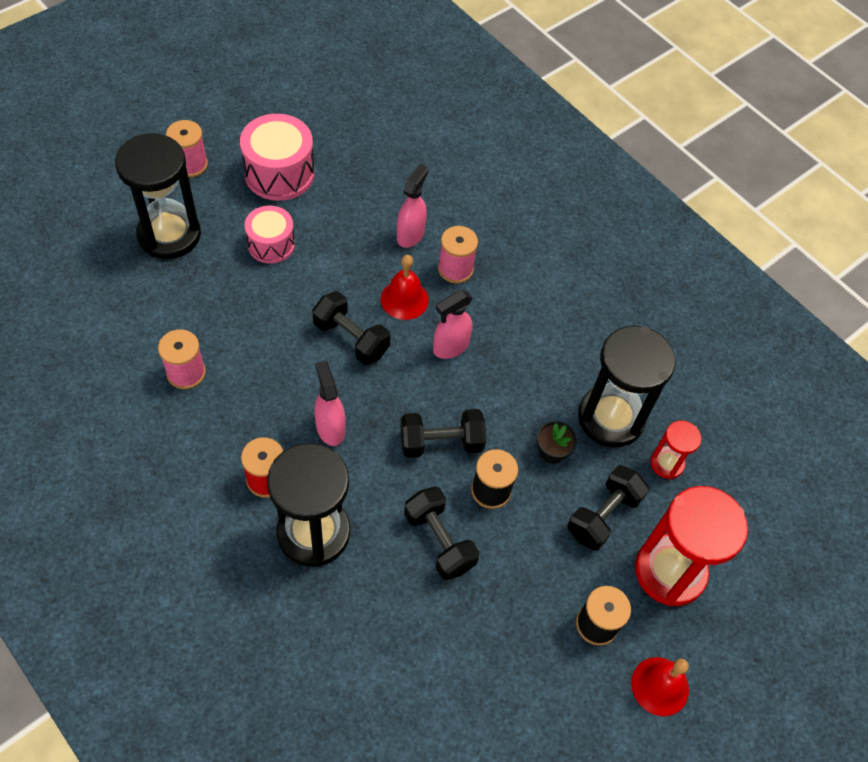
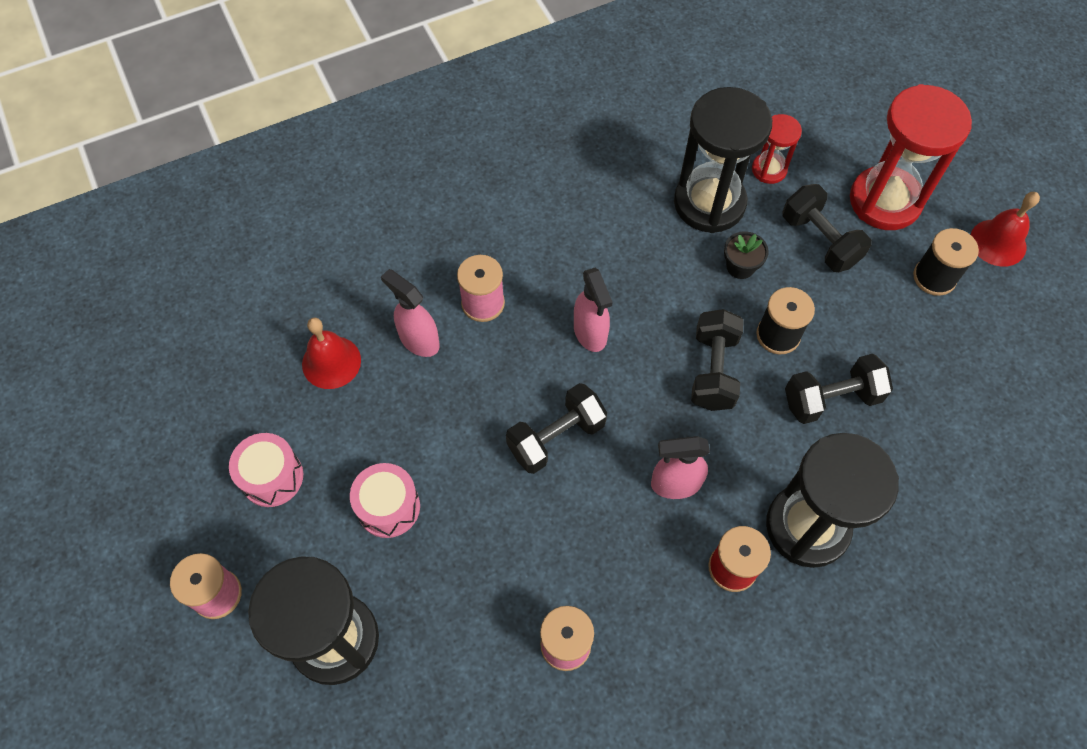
camera: 70 degrees left, 5 degrees up
pink drum [240,114,315,201] -> pink drum [229,433,303,507], size x0.65
red bell [381,255,429,320] -> red bell moved to [302,317,361,389]

